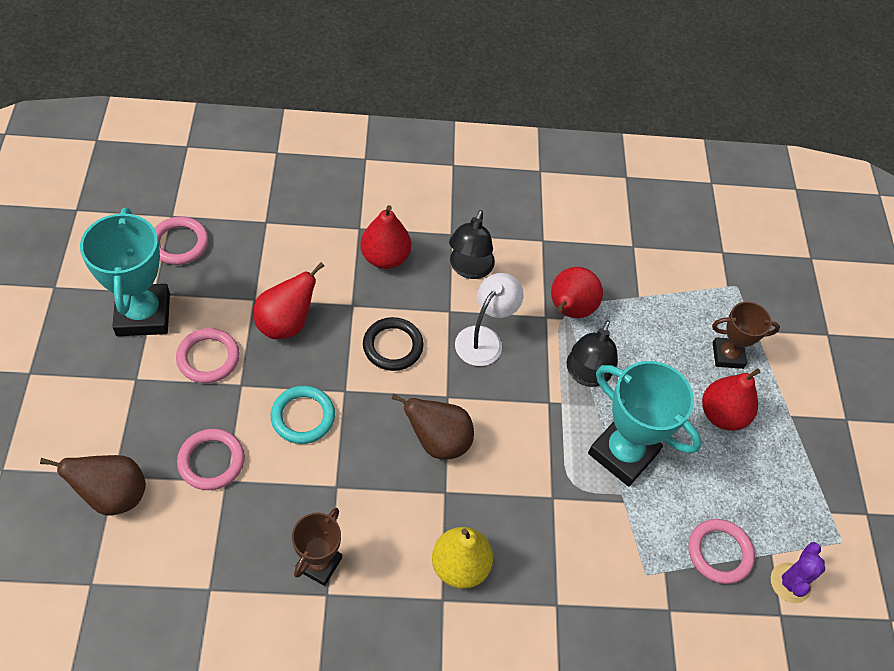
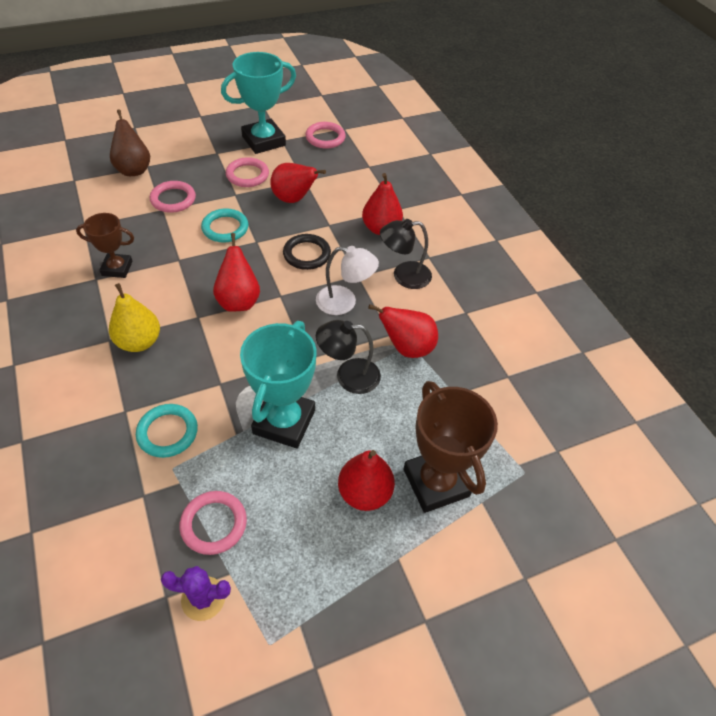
camera: 70 degrees right, 5 degrees down
brown pear [392,394,474,460] -> red pear [213,233,260,311]
brown trophy [712,302,780,369] -> brown trophy [404,381,498,513], size x1.68
none -> turquoise ring [136,404,198,458]

